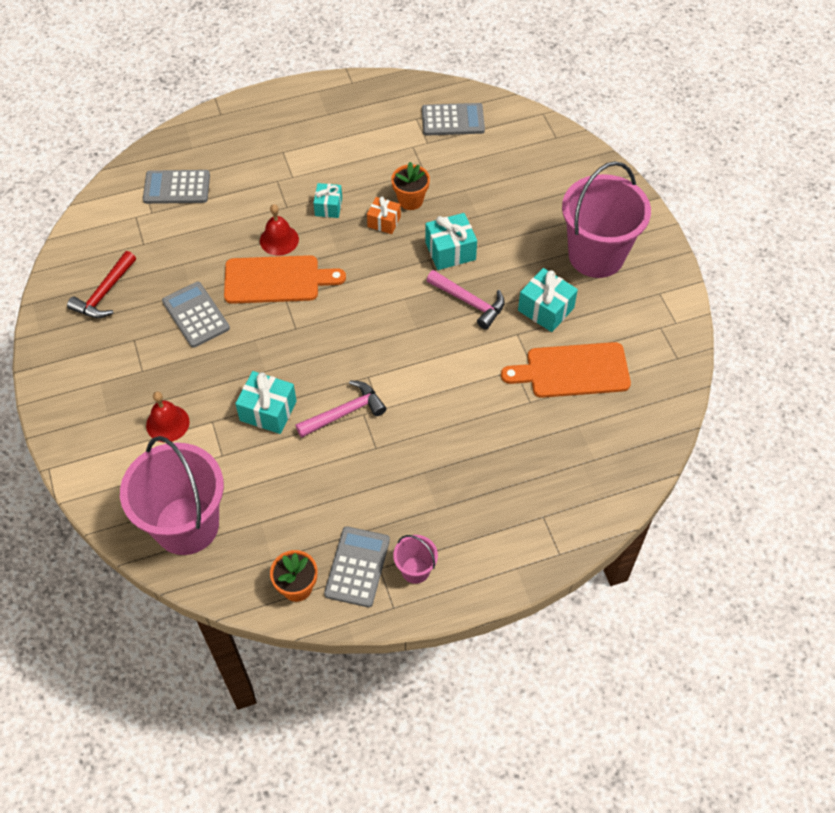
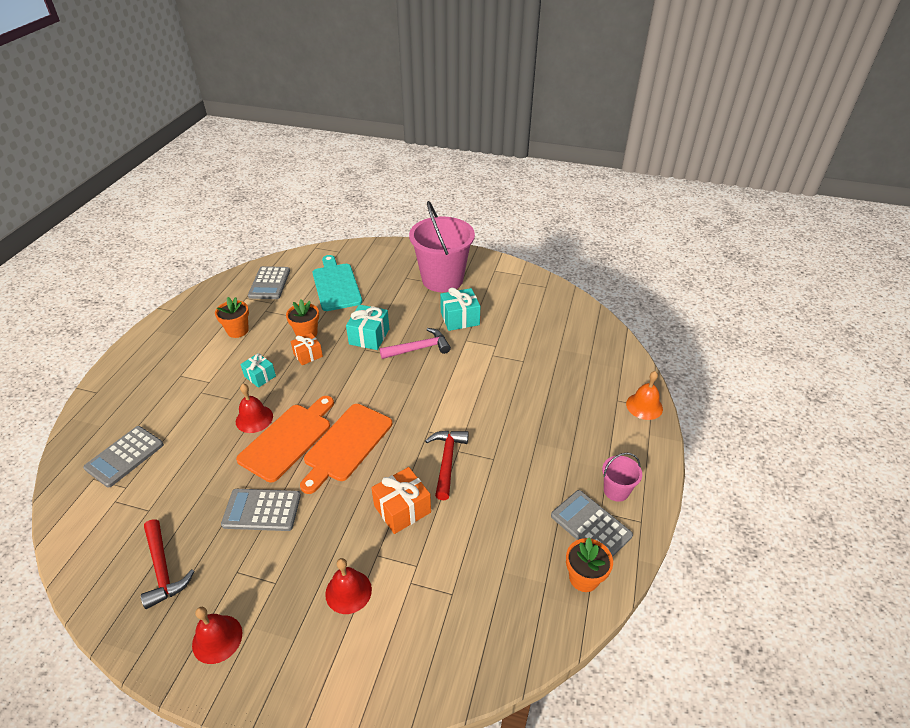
camera: 55 degrees left, 15 degrees down
pink bucket [120,436,224,555] -> none
turquoise gift [235,371,297,434] -> orange gift [371,467,431,534]
pink hammer [295,380,386,438] -> red hammer [425,431,469,500]
grey calculator [422,103,485,136] -> grey calculator turned 150 degrees clockwise [248,266,290,299]
orange cutting board [501,342,631,398] -> orange cutting board moved to [300,404,392,494]
none -> red bell [192,607,242,664]
none -> orange flower pot [215,297,249,338]
none -> turquoise cutting board [313,255,362,311]
none -> orange bell [626,371,663,420]

